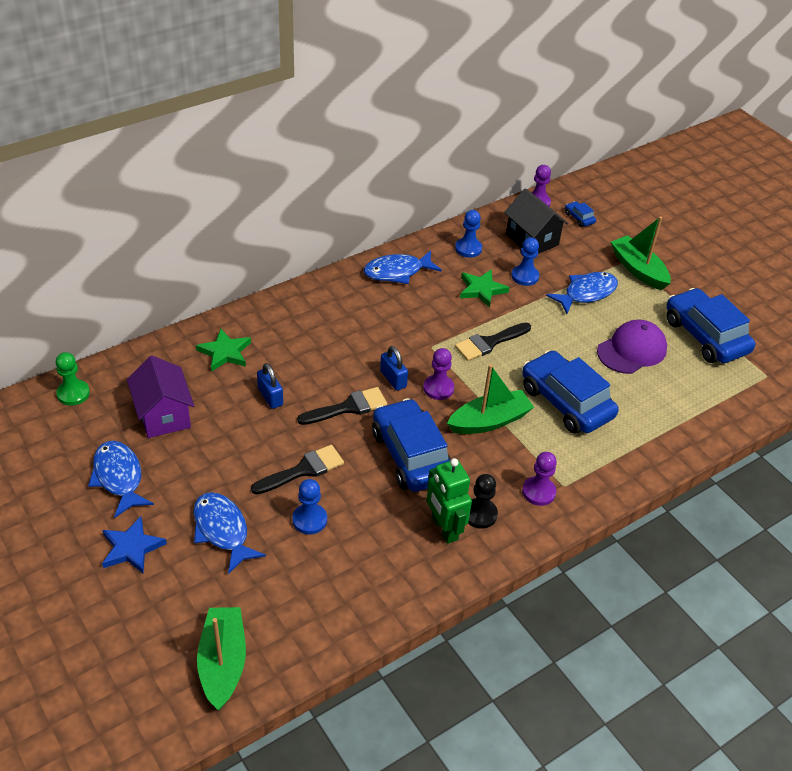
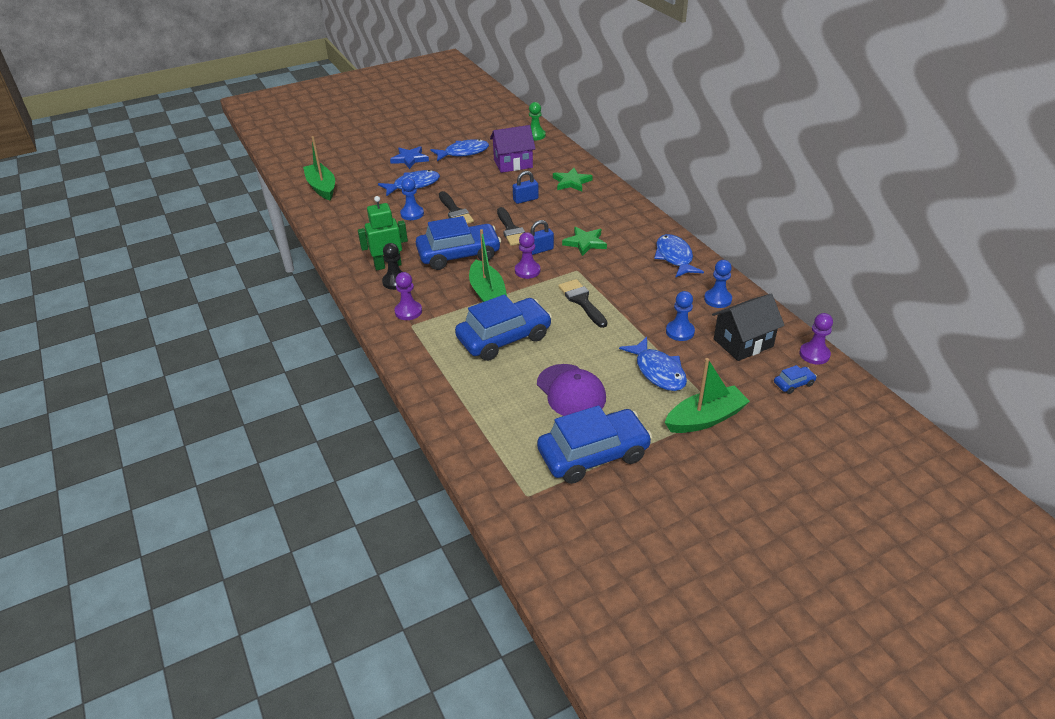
camera: 100 degrees right, 5 degrees down
green boat [197,607,246,710] -> green boat turned 120 degrees counterclockwise [303,136,335,200]
green star [460,269,509,308] -> green star moved to [562,227,607,256]

